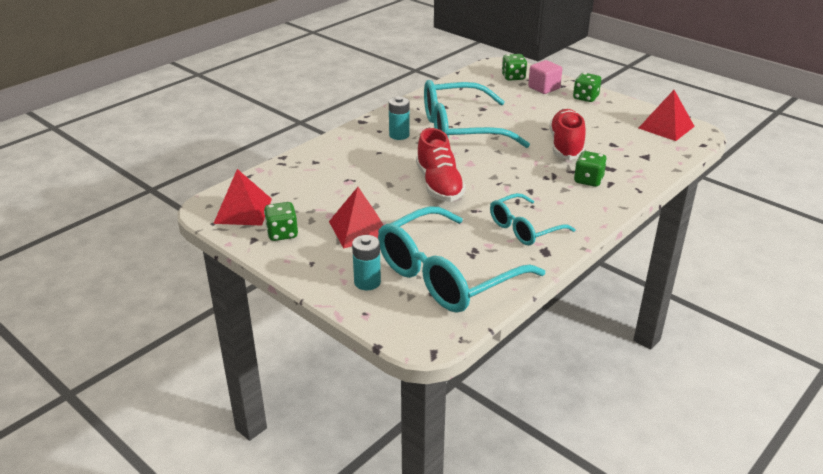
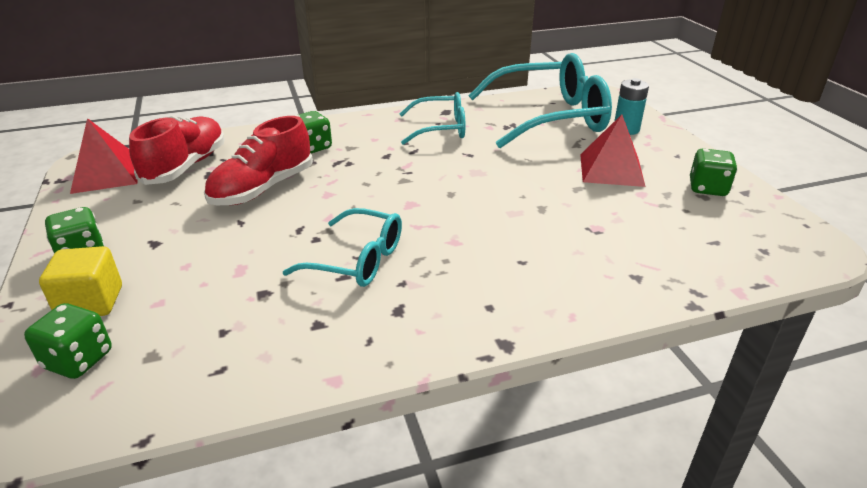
camera: 150 degrees left, 0 degrees up
red pyramid [213,169,272,226] -> none
turquoise battery [389,97,410,140] -> none
red shoe [416,128,466,202] -> red shoe moved to [129,116,225,185]
turquoise glasses [424,80,530,148] -> turquoise glasses [283,208,402,287], size x0.55
pink cube [528,60,562,94] -> yellow cube [39,246,122,316]

